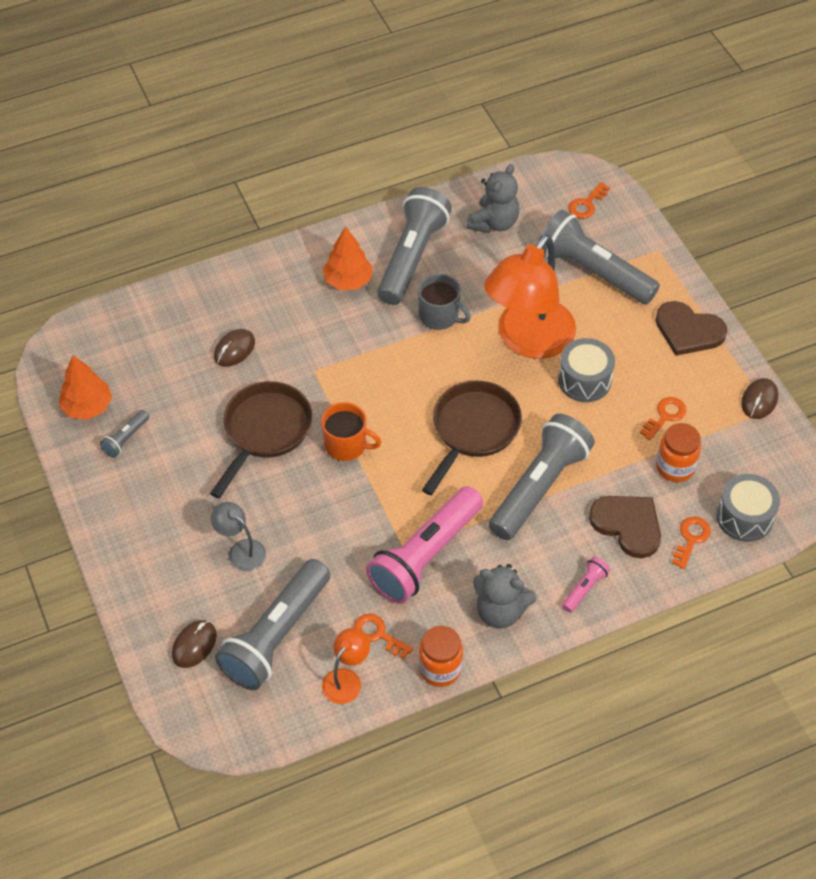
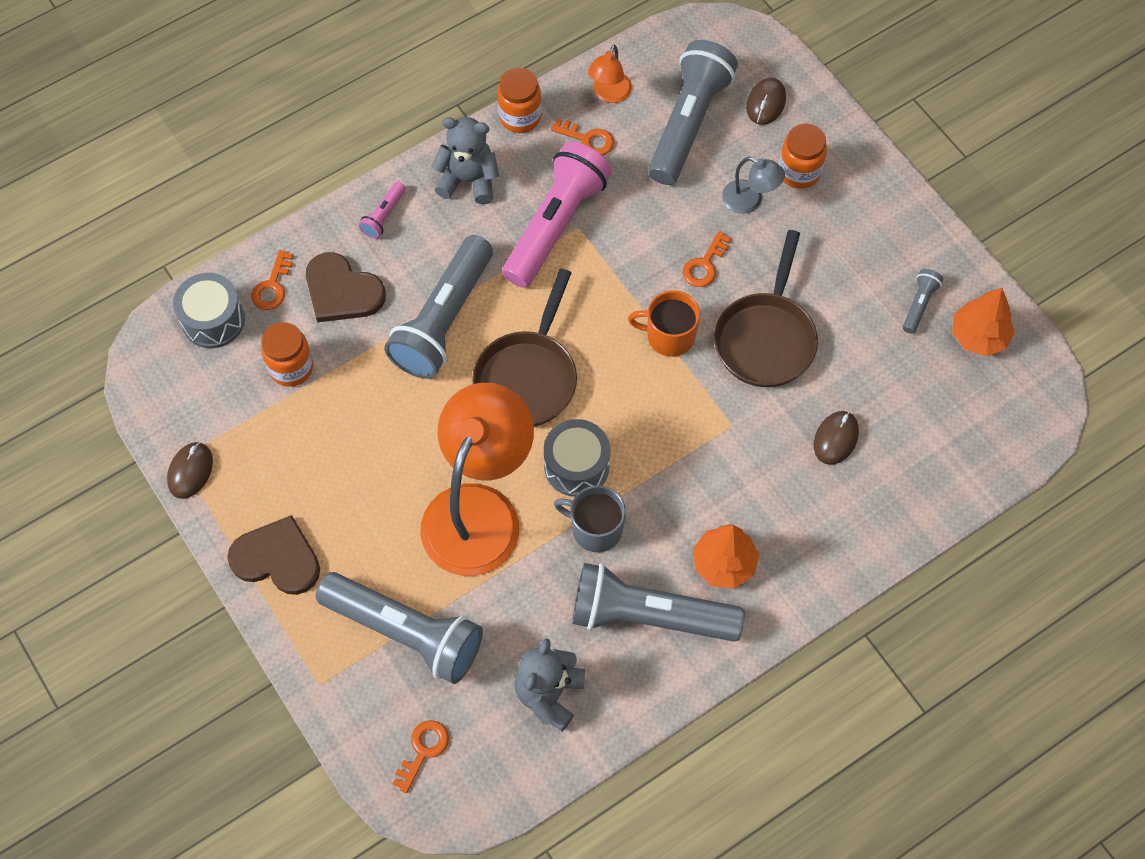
camera: 170 degrees right, 10 degrees up
grey flashlight [377,187,452,305] -> grey flashlight turned 90 degrees clockwise [572,563,745,642]
grey drum [558,338,615,402] -> grey drum moved to [544,419,610,497]
orange key [640,397,686,440] -> orange key moved to [683,231,731,287]
none -> orange jar [779,123,827,189]

